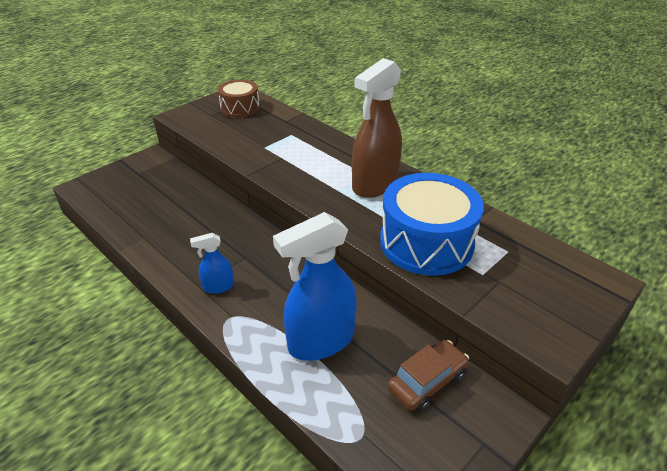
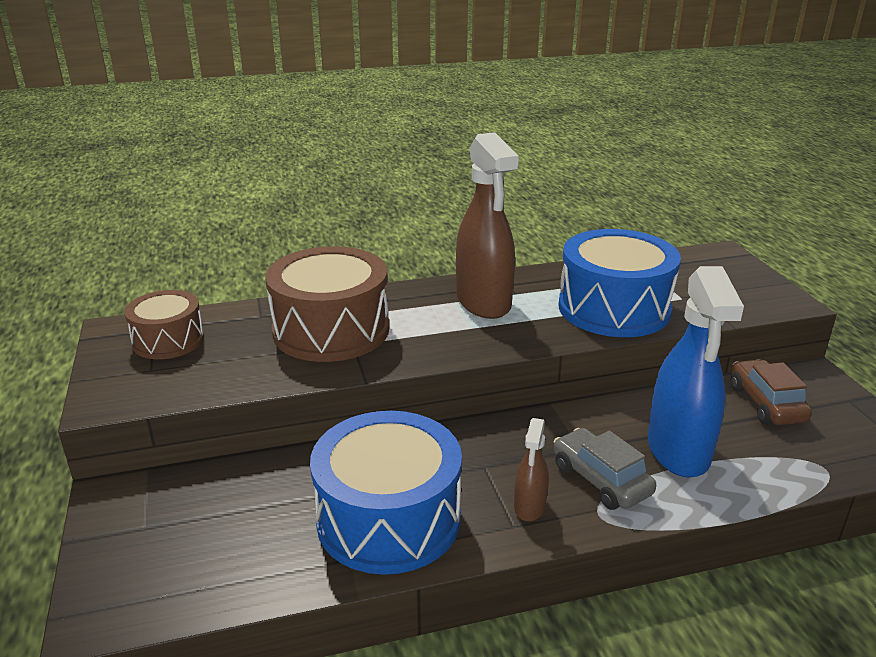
camera: 60 degrees left, 10 degrees down
blue spray bottle [190,233,234,294] -> brown spray bottle [514,418,549,521]
none -> brown drum [266,246,389,362]
none -> blue drum [310,411,462,575]
none -> grey car [554,428,656,510]

